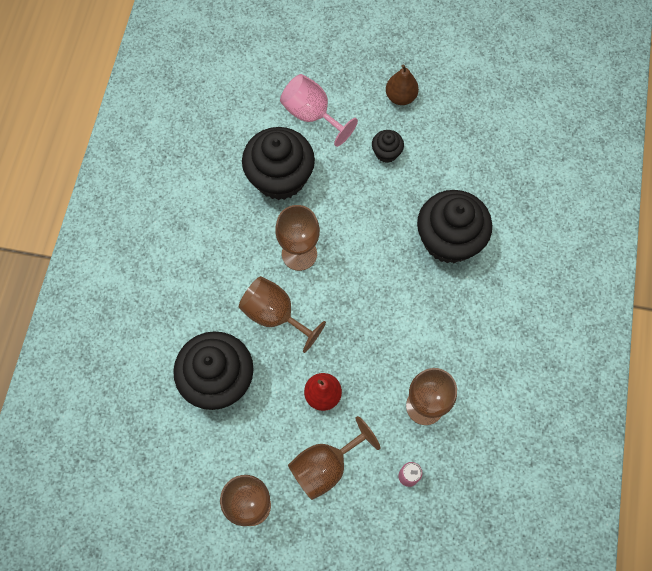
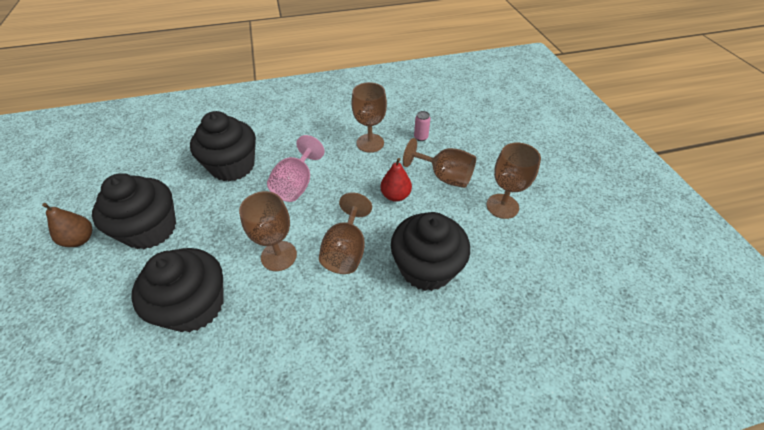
camera: 115 degrees left, 20 degrees down
pink goblet [280,74,358,147] -> pink goblet moved to [267,135,325,202]
black cupcake [372,130,404,163] -> black cupcake [92,173,176,249], size x2.17

